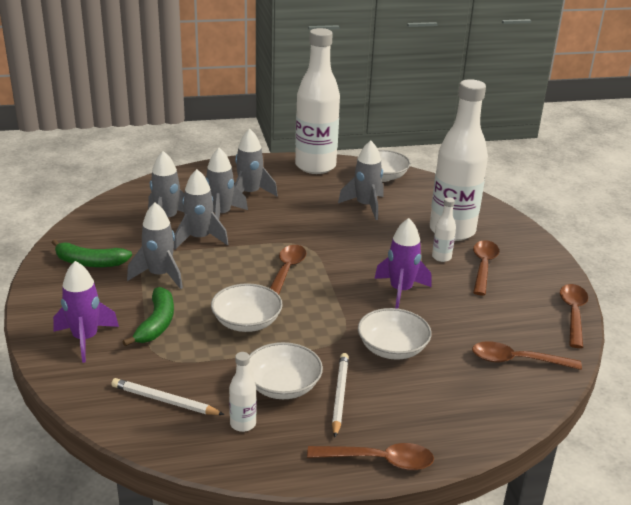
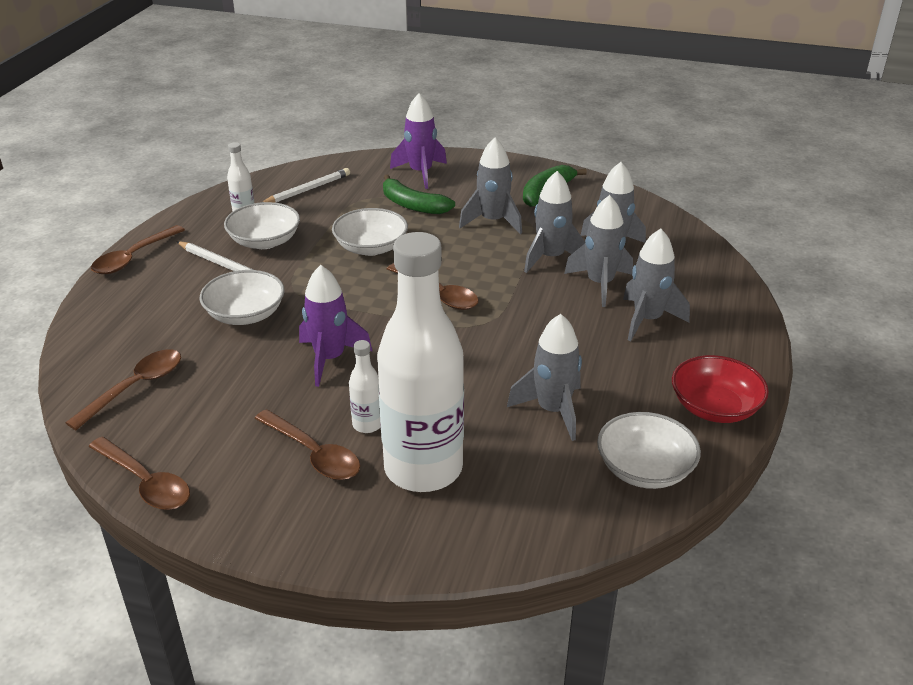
camera: 120 degrees right, 5 degrees up
white bottle [295,28,340,174] -> red bowl [672,355,769,423]

